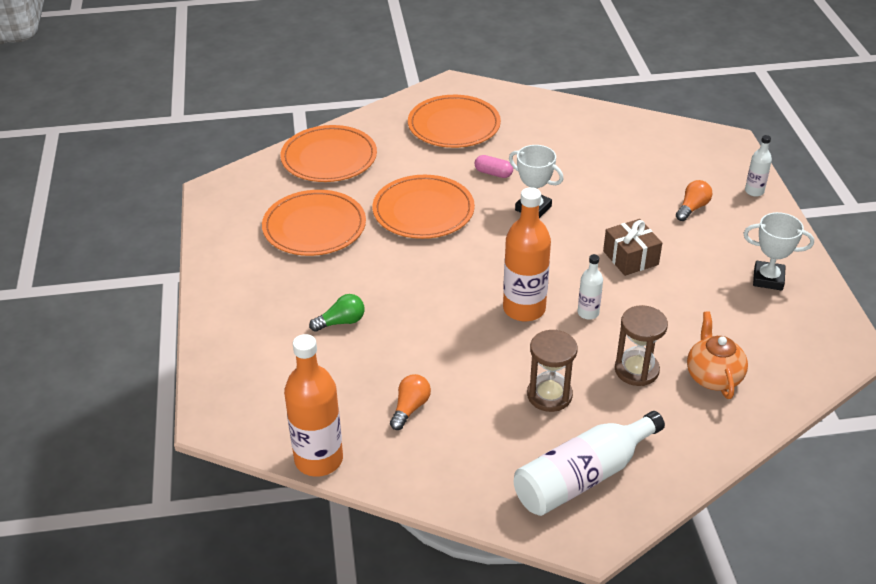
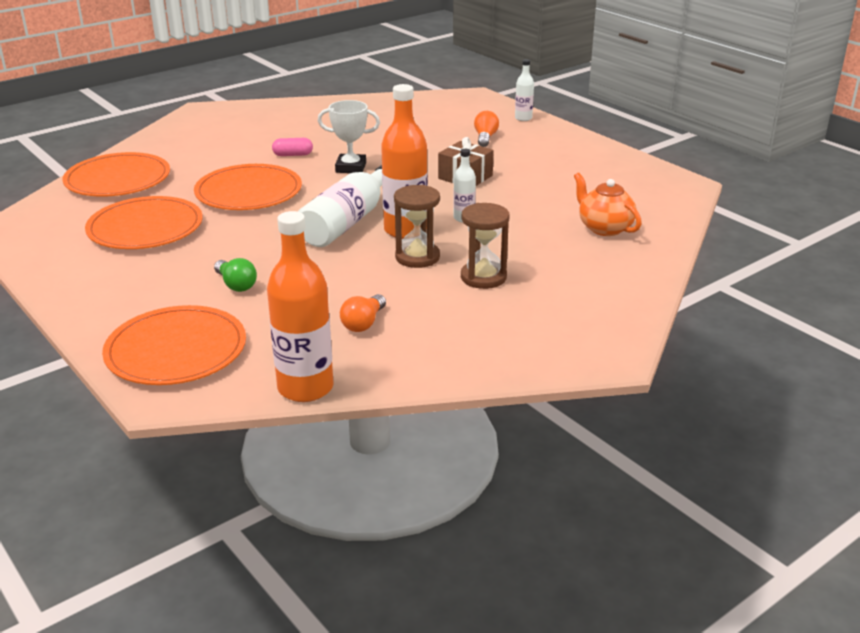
camera: 30 degrees left, 10 degrees down
green light bulb [309,294,365,332] -> green light bulb turned 105 degrees clockwise [214,258,257,292]
orange light bulb [390,374,431,430] -> orange light bulb turned 150 degrees counterclockwise [340,294,386,332]
orange plate [408,95,501,148] -> orange plate moved to [102,305,246,385]
white bottle [514,411,665,516] -> white bottle moved to [298,165,382,247]
brown hourglass [615,305,668,386] -> brown hourglass moved to [394,185,440,268]
white trophy [743,212,814,290] -> none

